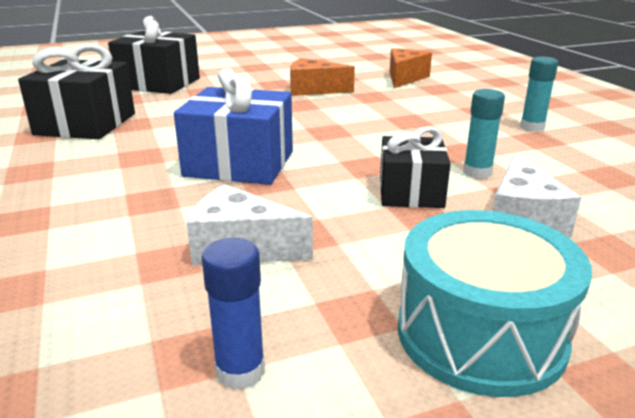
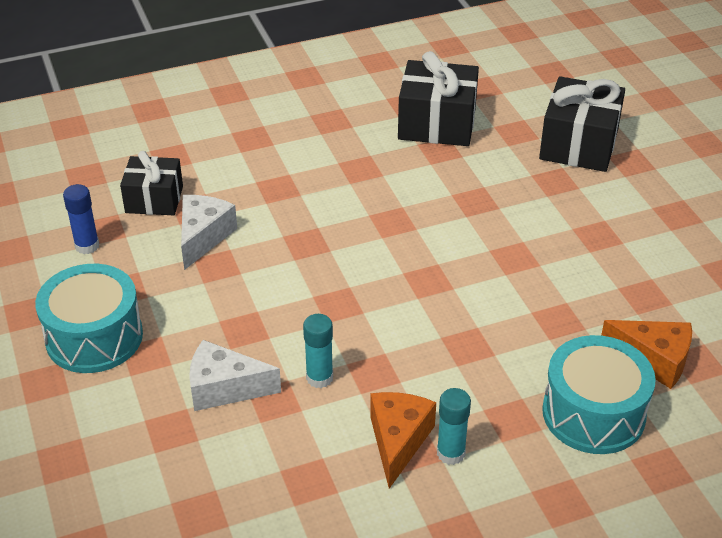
camera: 90 degrees right, 15 degrees up
blue gift [174,68,293,185] -> none
orange cheese [290,58,355,96] -> orange cheese moved to [370,392,436,489]
black gift [380,126,451,208] -> black gift moved to [120,151,183,215]
none -> turquoise drum [542,335,656,454]

